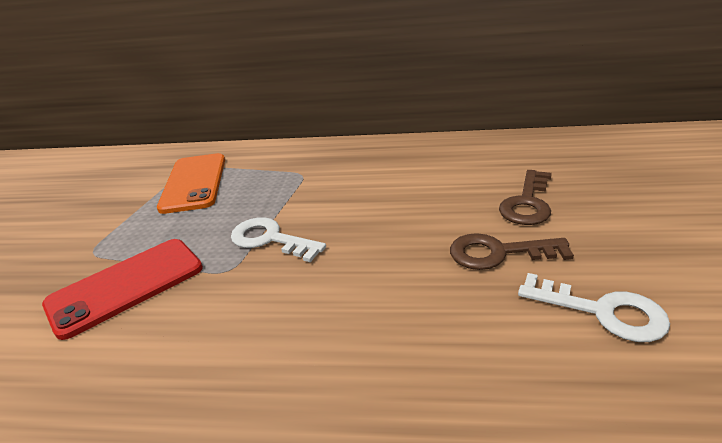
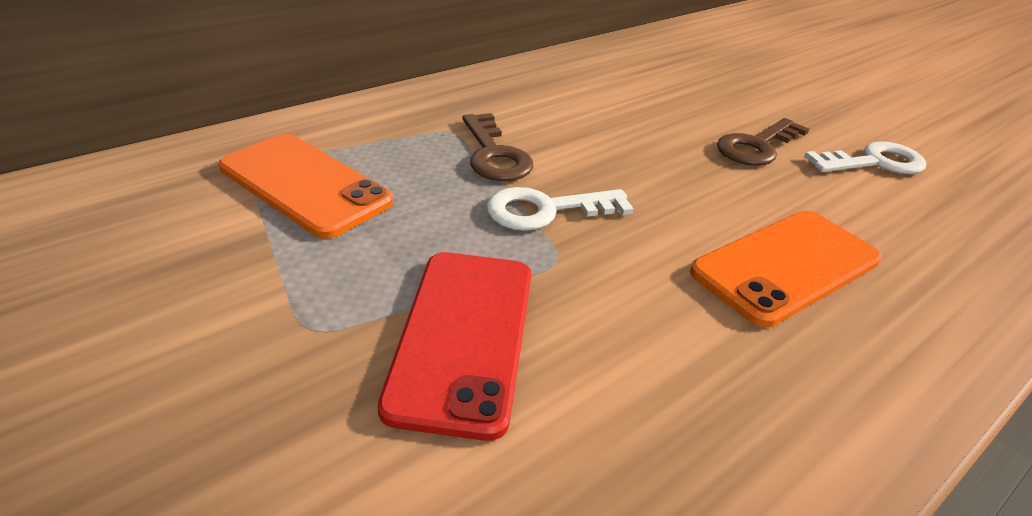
camera: 50 degrees left, 5 degrees up
brown key [499,170,552,225] -> brown key moved to [462,113,534,181]
none -> orange phone [690,211,881,328]

